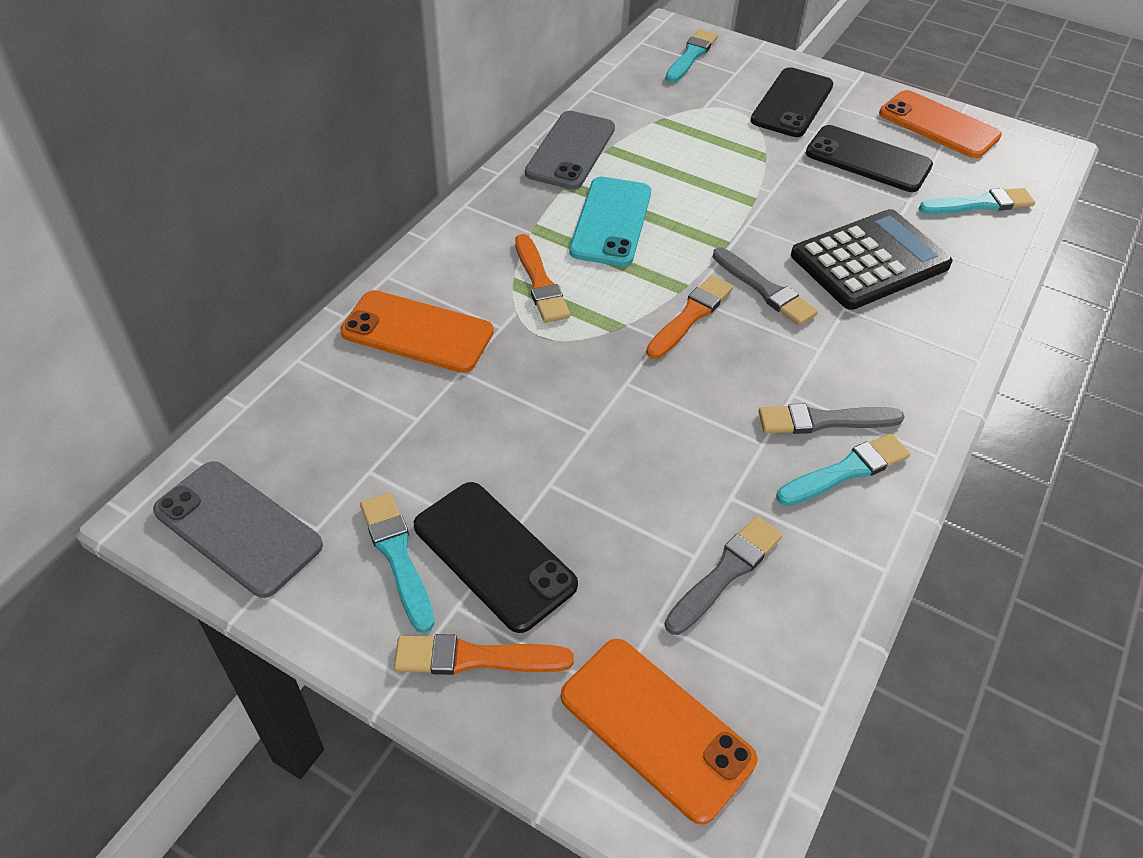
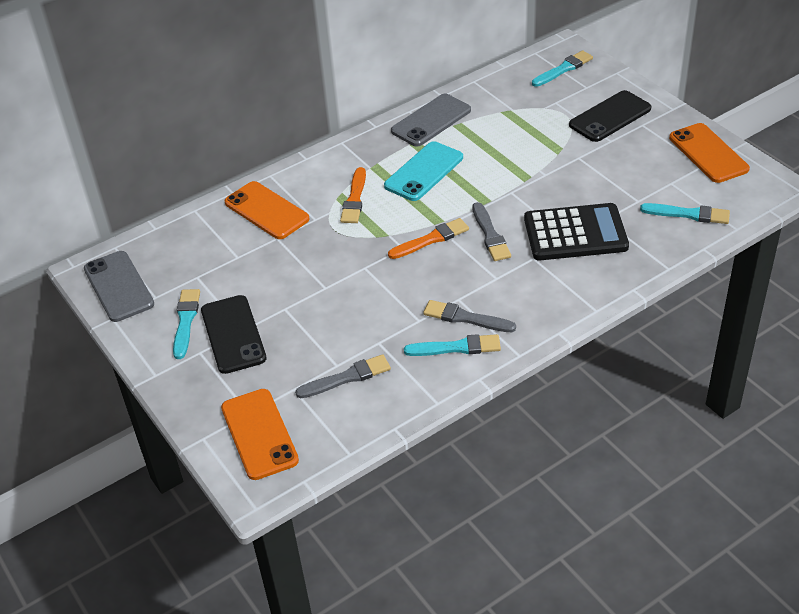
camera: 30 degrees right, 5 degrees down
orange brush [394,634,574,675] -> none
black phone [806,125,933,192] -> none

